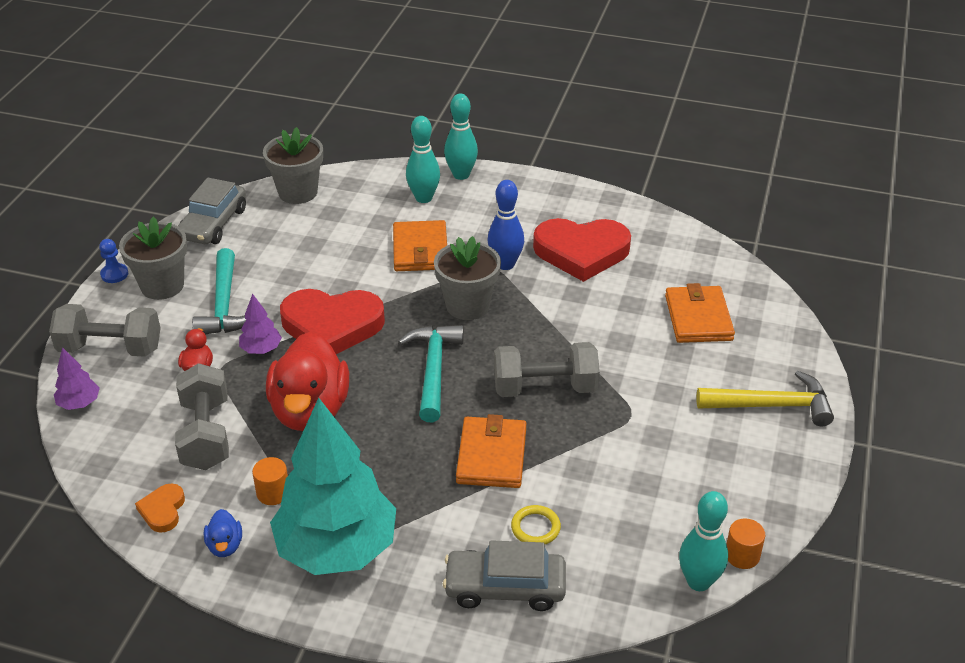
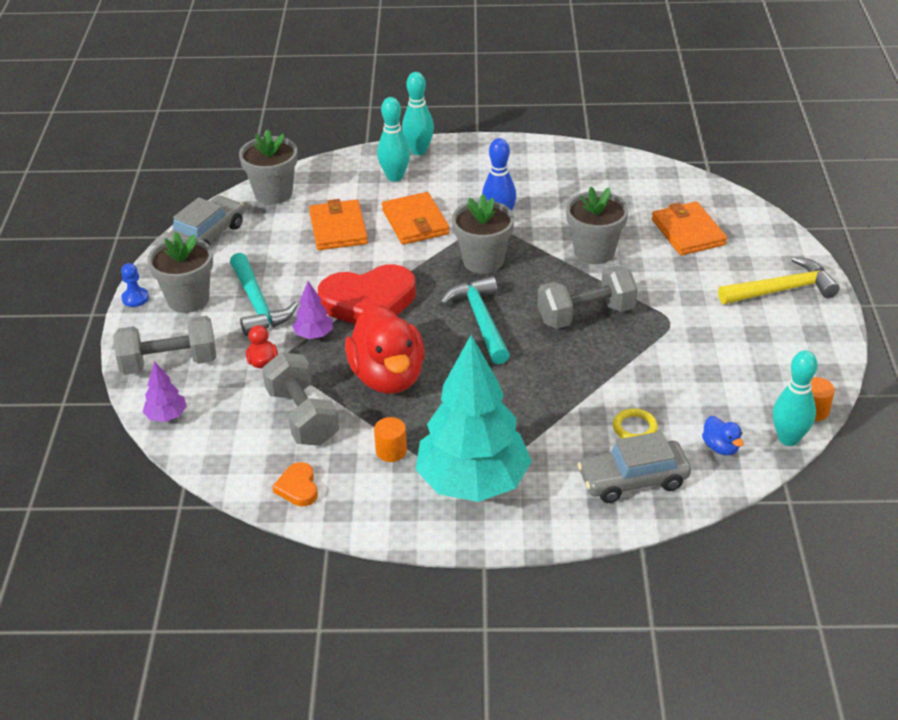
camera: 15 degrees left, 0 degrees up
grey car [178,178,246,244] -> grey car turned 150 degrees counterclockwise [166,195,244,246]
blue duck [204,509,242,557] -> blue duck moved to [702,416,744,455]
orange wallet [456,414,526,488] -> orange wallet moved to [309,199,368,250]
red heart [533,218,631,282] -> none
none -> grey flower pot [566,187,629,264]

